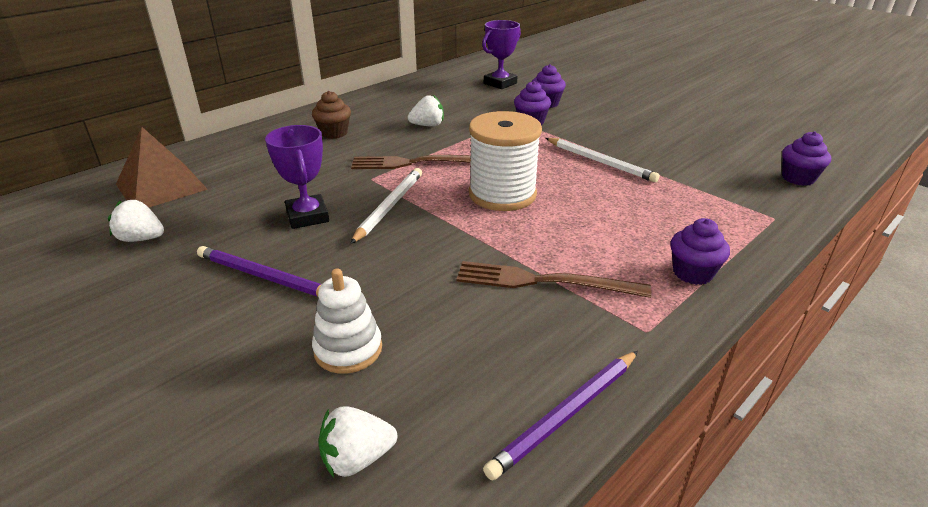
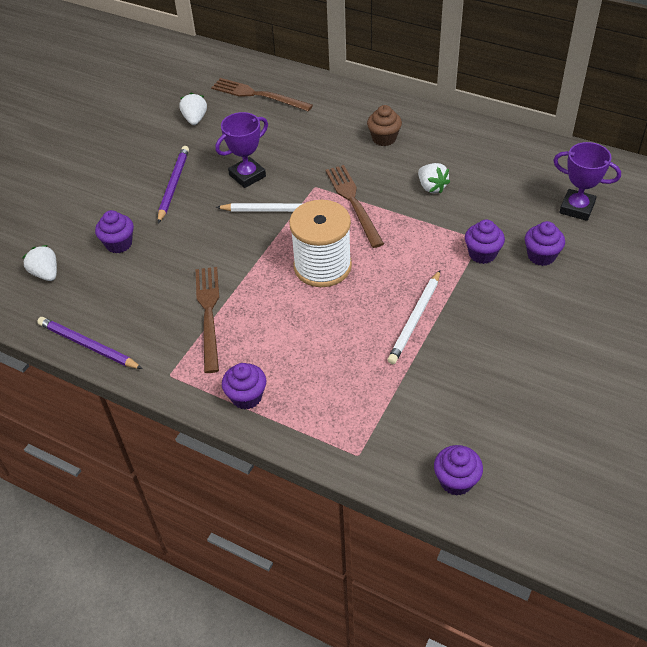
camera: 75 degrees right, 15 degrees up
brown pyramid [116,127,208,208] -> brown fork [211,78,313,111]
white stacking toy [312,268,382,374] -> purple cupcake [95,210,134,253]

